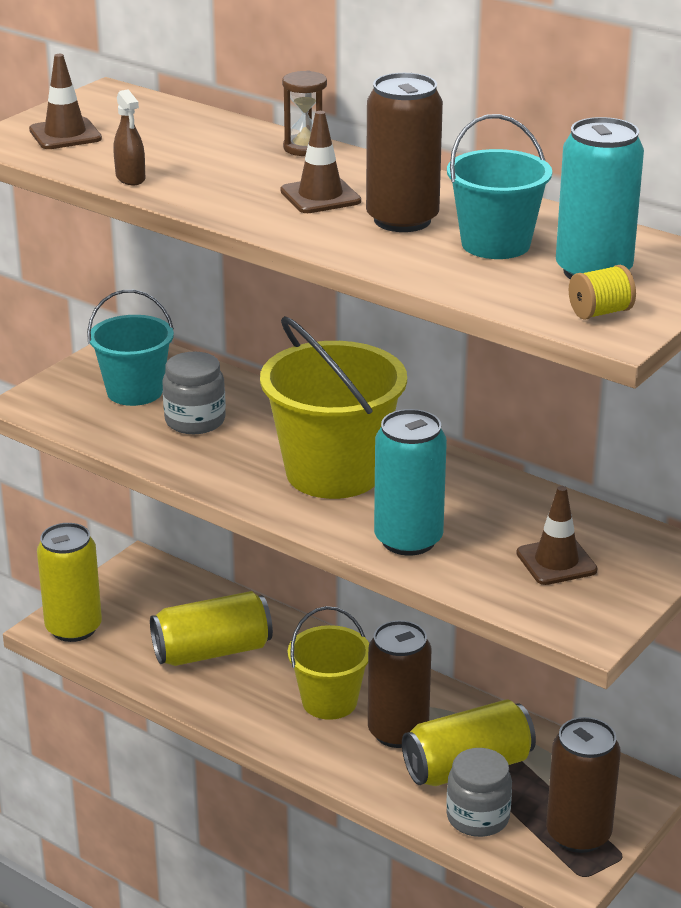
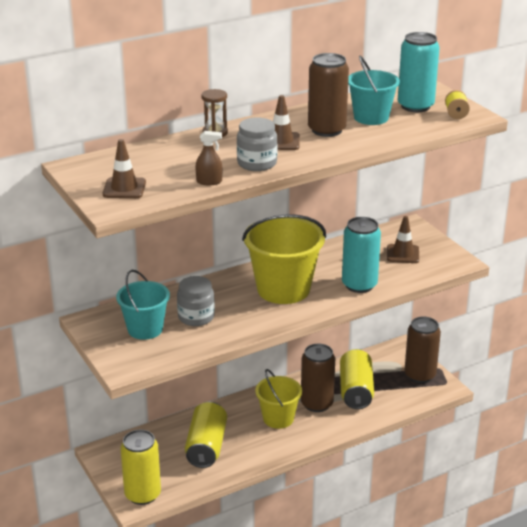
camera: 65 degrees left, 0 degrees up
grey jar [446,748,512,837] -> grey jar moved to [237,117,278,171]

